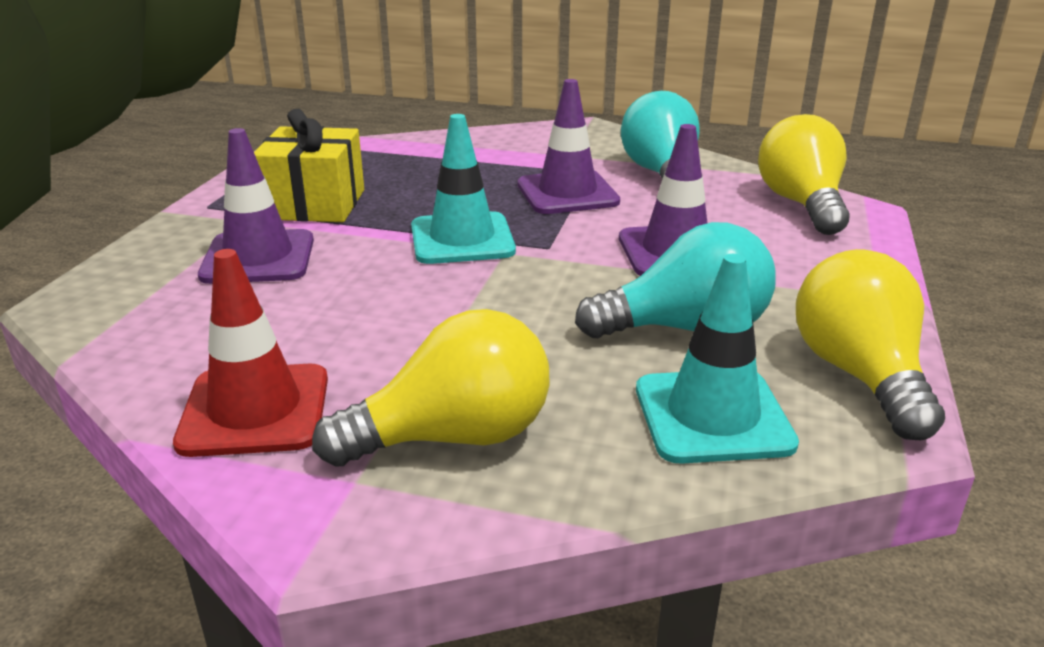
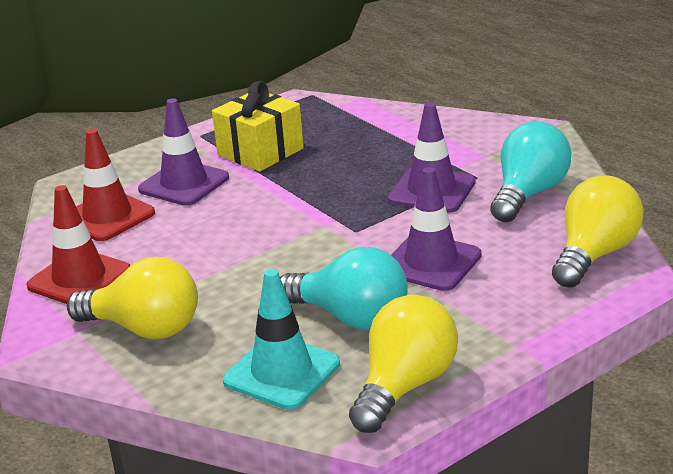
camera: 40 degrees right, 0 degrees up
turquoise traffic cone [411,114,516,264] -> none
none -> red traffic cone [76,129,155,241]

